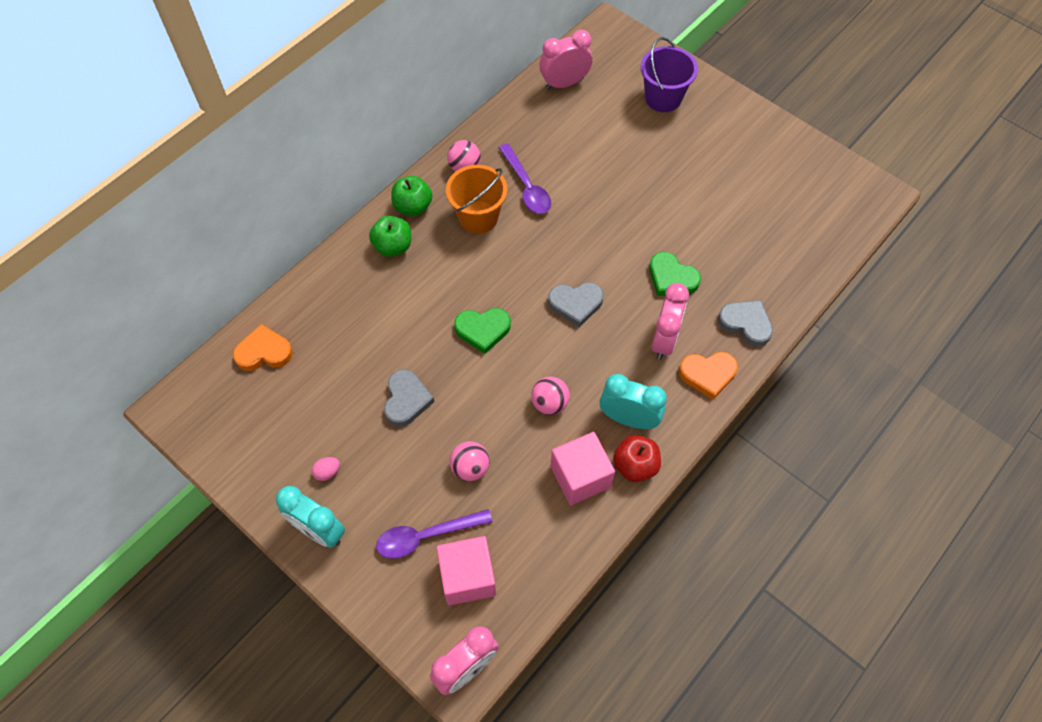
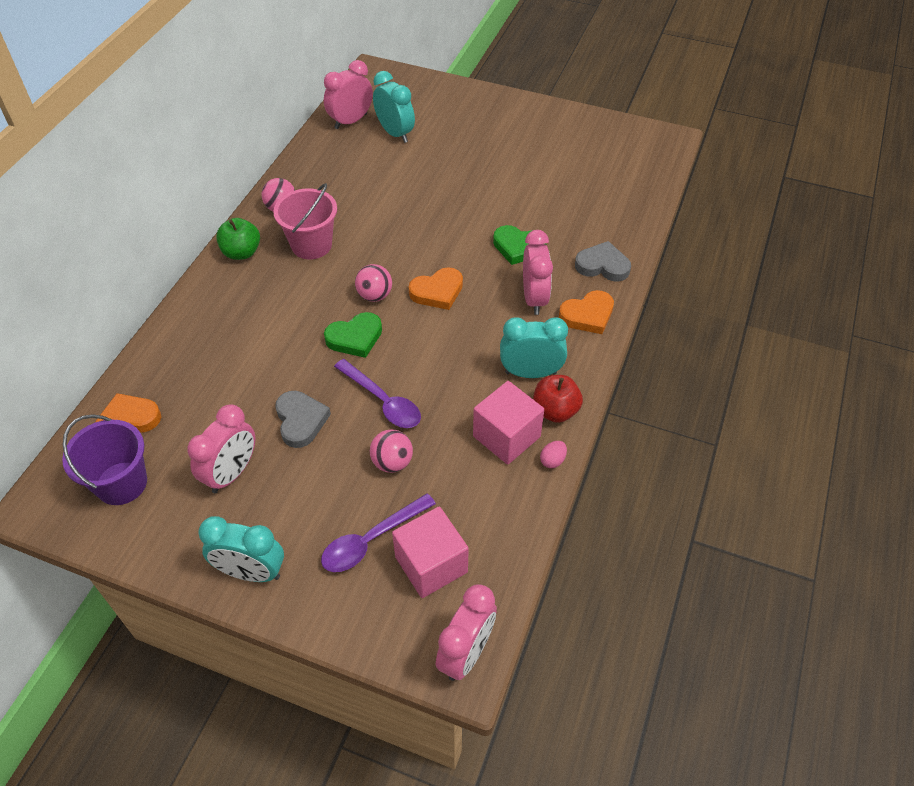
camera: 20 degrees left, 10 degrees down
pink egg [312,457,340,481] -> pink egg moved to [540,441,567,468]
green apple [369,216,411,257] -> none
orange bucket [446,165,508,234] -> pink bucket [273,183,337,259]
purple spoon [499,143,551,214] -> purple spoon moved to [334,359,421,428]
pink ball [531,377,570,415] -> pink ball moved to [355,264,392,302]
grey heart [548,282,604,327] -> orange heart [409,267,463,310]
purple bucket [641,37,698,112] -> purple bucket moved to [62,414,147,505]
none -> pink clock [187,404,255,493]
none -> turquoise clock [373,71,415,143]

